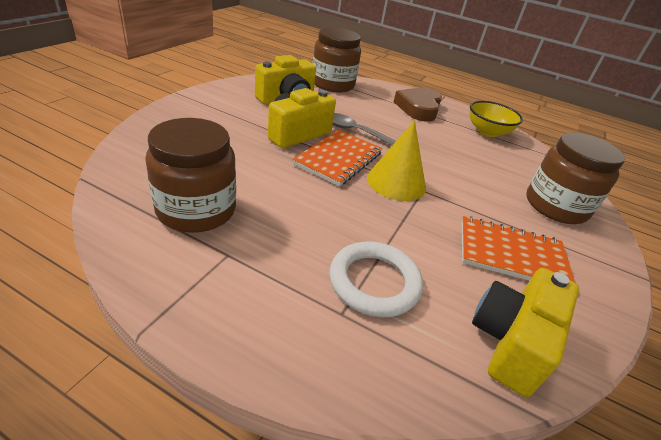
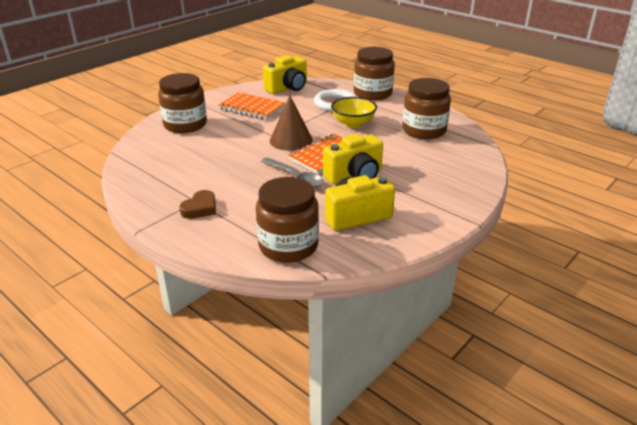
camera: 160 degrees left, 5 degrees down
yellow cone [367,120,426,201] -> brown cone [270,95,313,151]
brown heart [394,87,442,122] -> brown heart [180,190,216,219], size x0.64
yellow bowl [470,101,523,137] -> yellow bowl moved to [331,97,377,128]
none -> brown jar [354,47,395,100]

